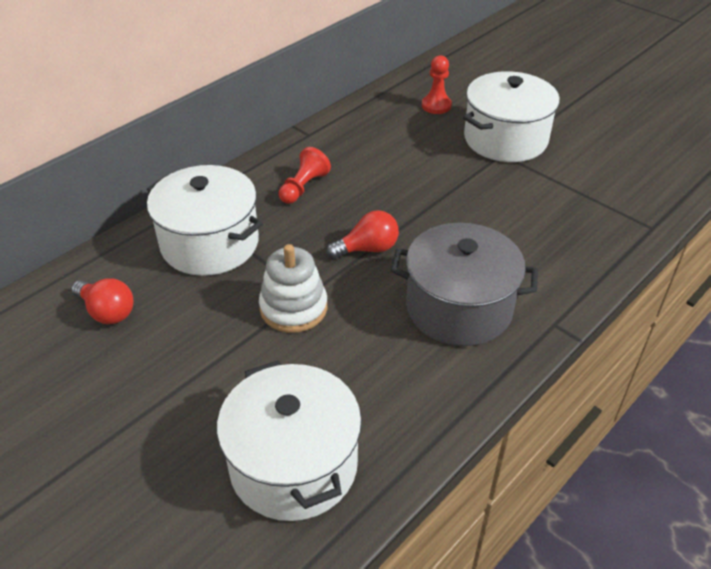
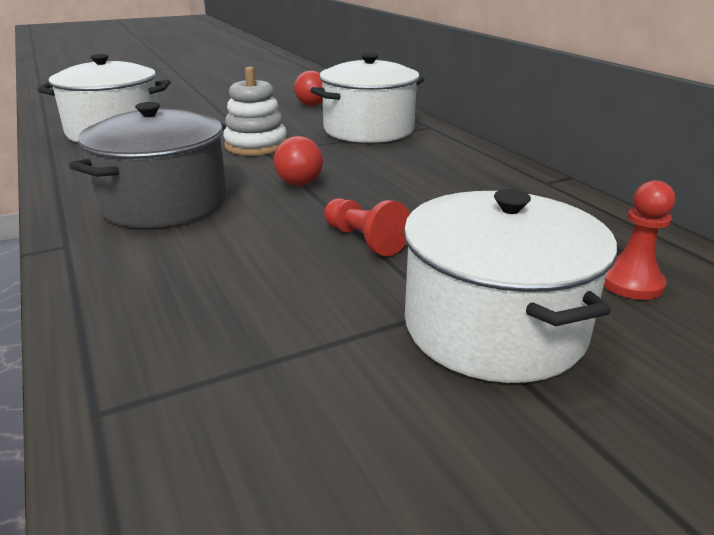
camera: 110 degrees right, 15 degrees down
red pawn [279,147,331,204] -> red pawn moved to [324,198,410,256]

